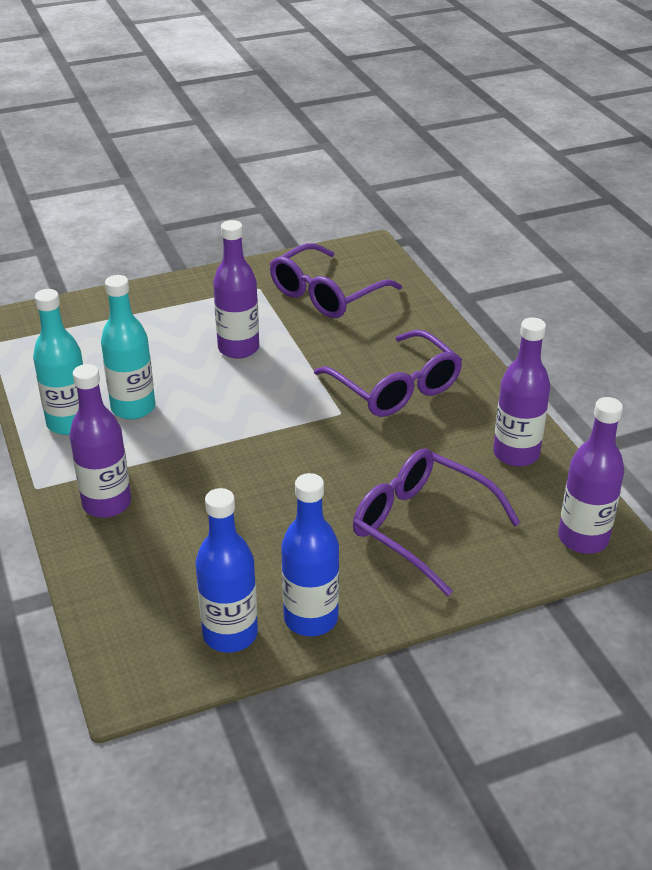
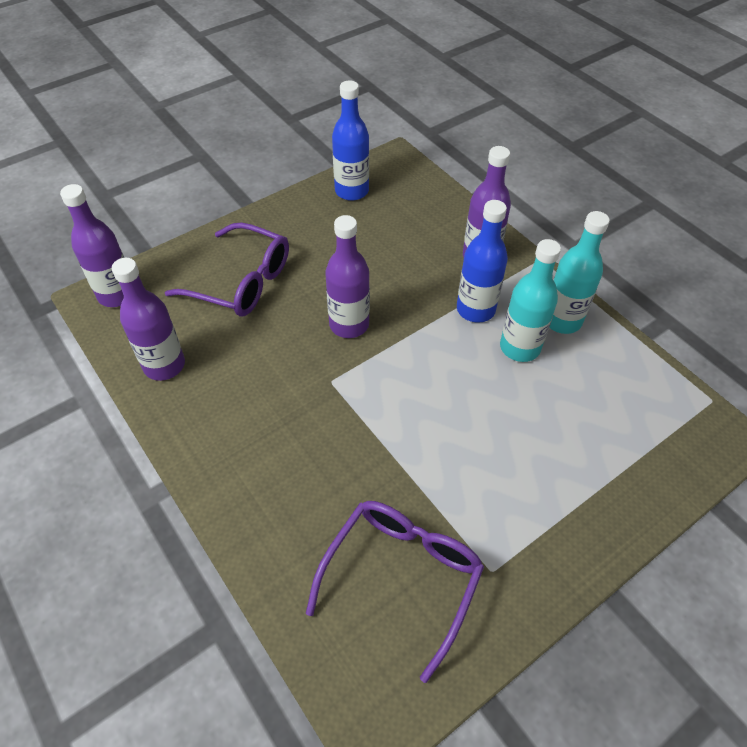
camera: 165 degrees right, 15 degrees up
purple bottle [213,220,259,359] -> purple bottle moved to [325,215,370,338]
blue bottle [281,473,339,636] -> blue bottle moved to [457,200,508,323]
purple glasses [314,330,462,417] -> none

